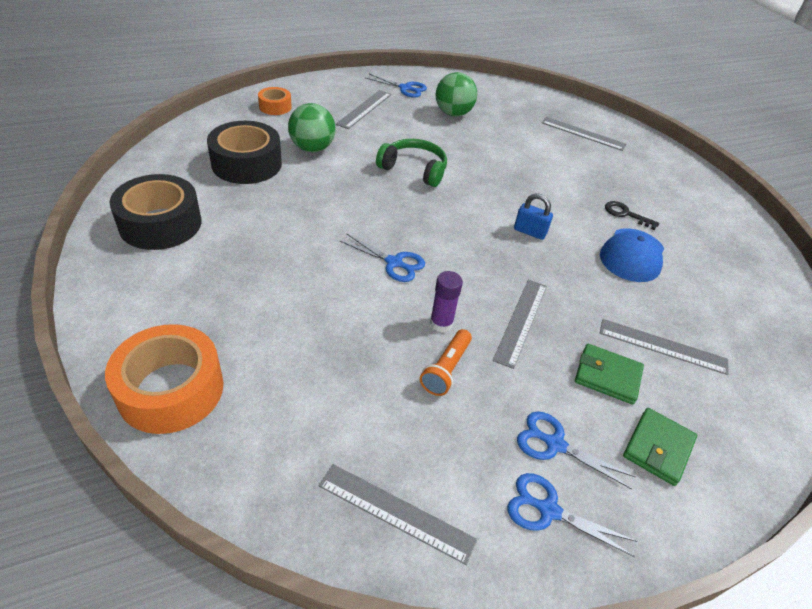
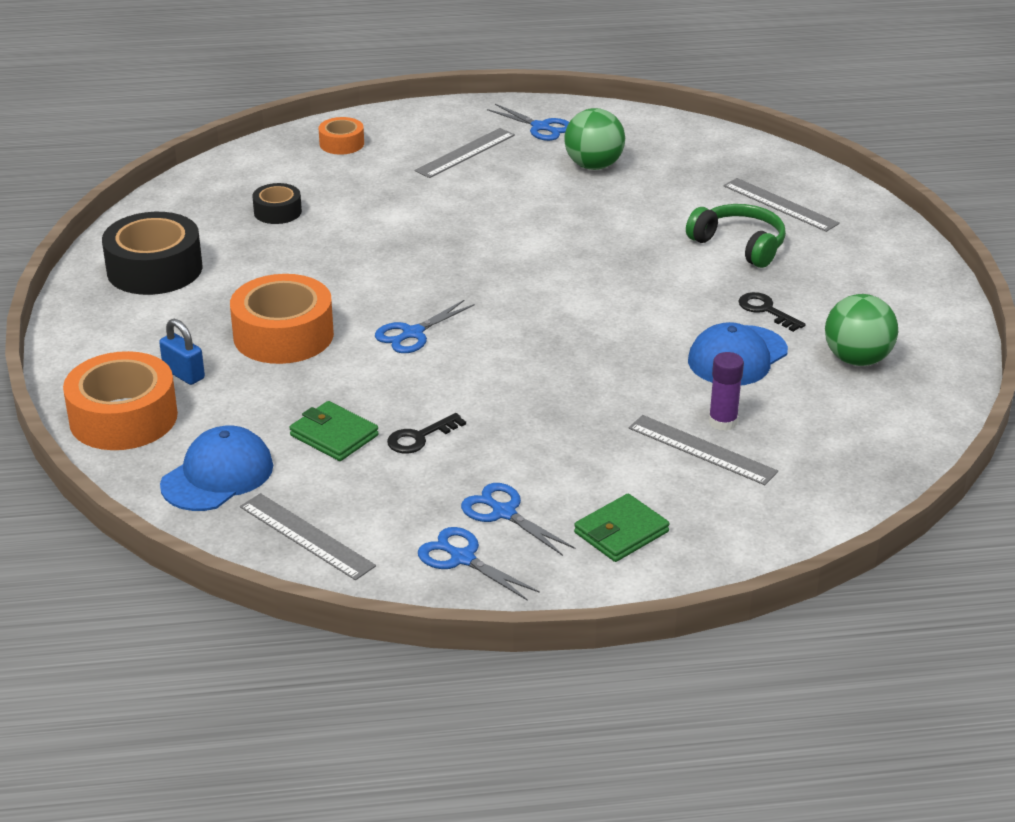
camera: 20 degrees right, 10 degrees down
black tape [207,121,282,184] -> black tape [252,183,302,224], size x0.53
green ball [288,103,336,152] -> green ball moved to [825,294,898,366]
blue scissors [340,234,425,282] -> blue scissors turned 90 degrees clockwise [375,300,475,353]
green headphones [376,139,447,187] -> green headphones moved to [686,204,786,268]
orange flashlight [420,329,472,396] -> black key [387,413,466,454]
purple glue stick [430,271,463,332] -> purple glue stick moved to [709,352,744,431]
grey ruler [493,280,547,369] -> none
blue padlock [514,193,553,240] -> blue padlock moved to [159,319,205,385]
green wallet [575,344,644,405] -> green wallet moved to [289,401,379,461]
none -> blue cap [160,426,273,511]
none -> orange tape [230,274,334,364]

